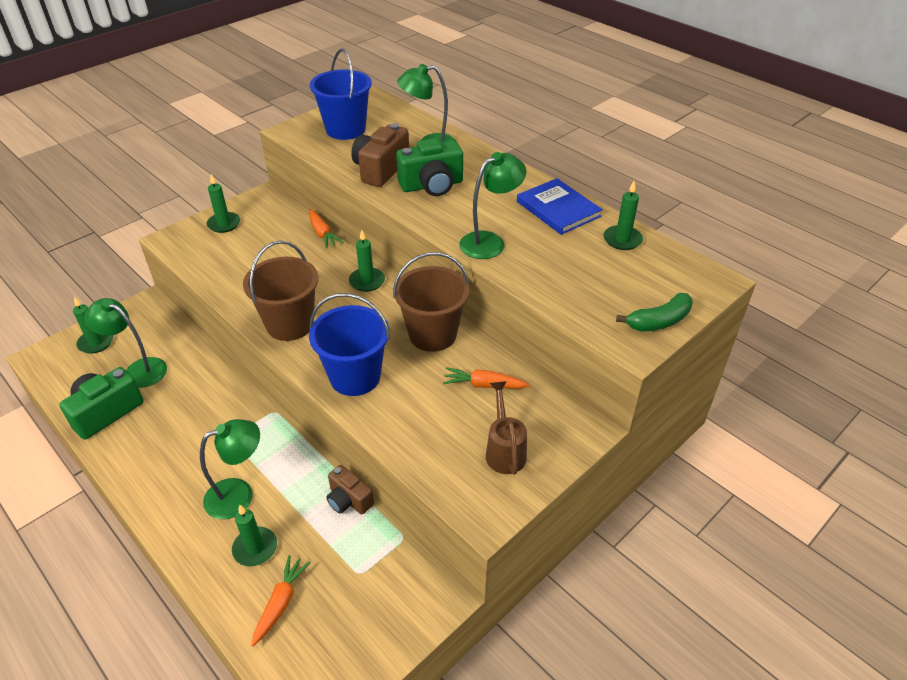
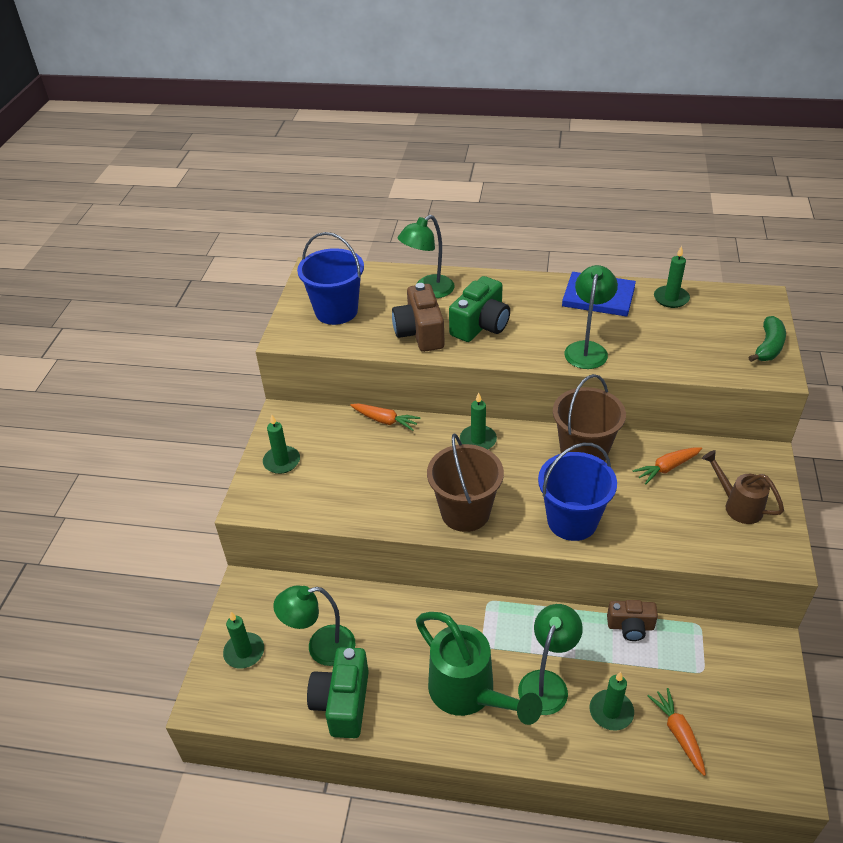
camera: 35 degrees left, 0 degrees up
none -> green watering can [416,612,543,725]

